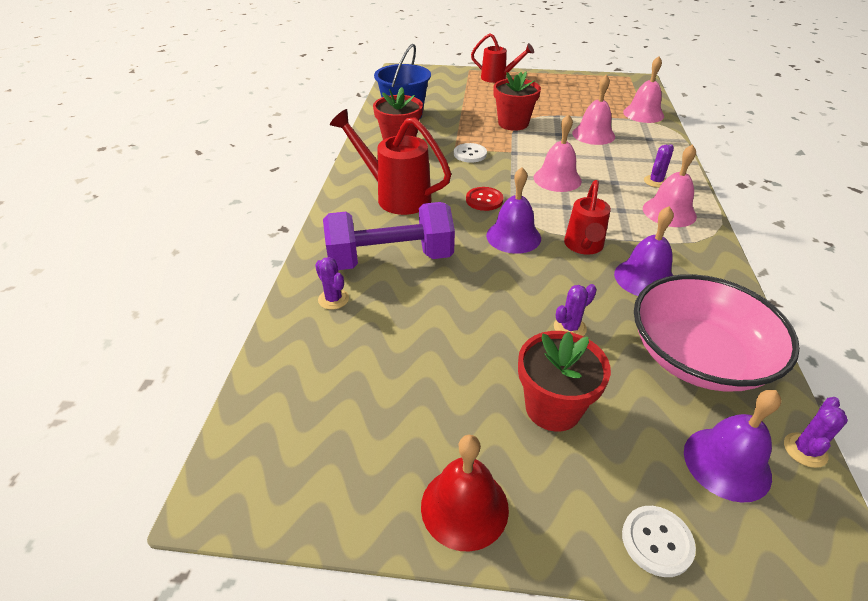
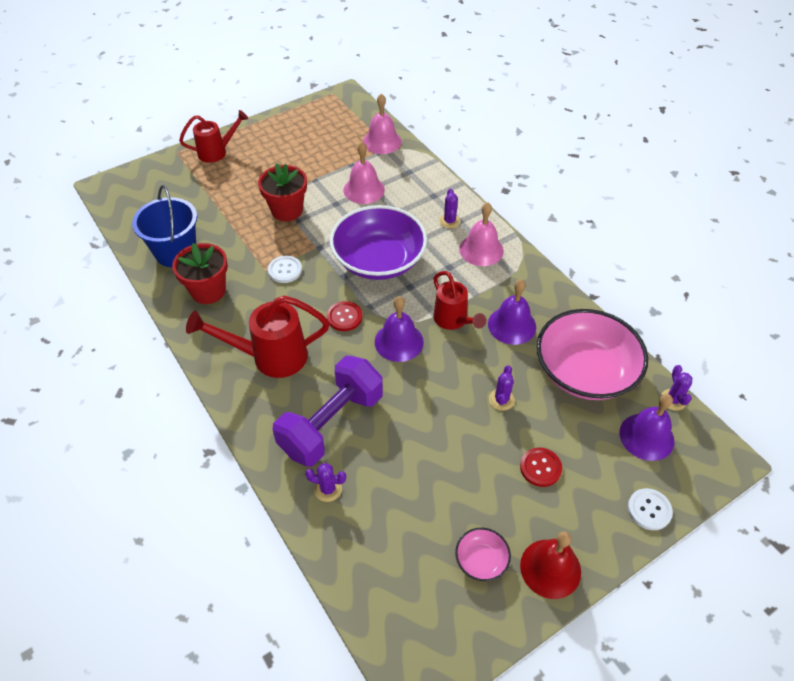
camera: 40 degrees left, 10 degrees up
red flower pot [518,331,611,431] -> red button [520,448,562,487]
pink bell [533,114,582,192] -> purple bowl [330,205,427,280]
none -> pink bowl [455,528,511,581]

